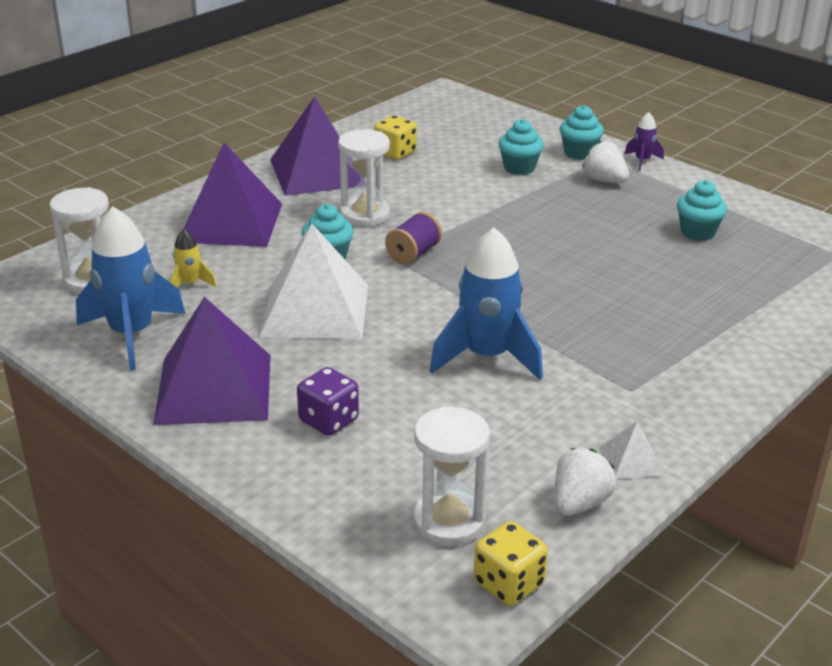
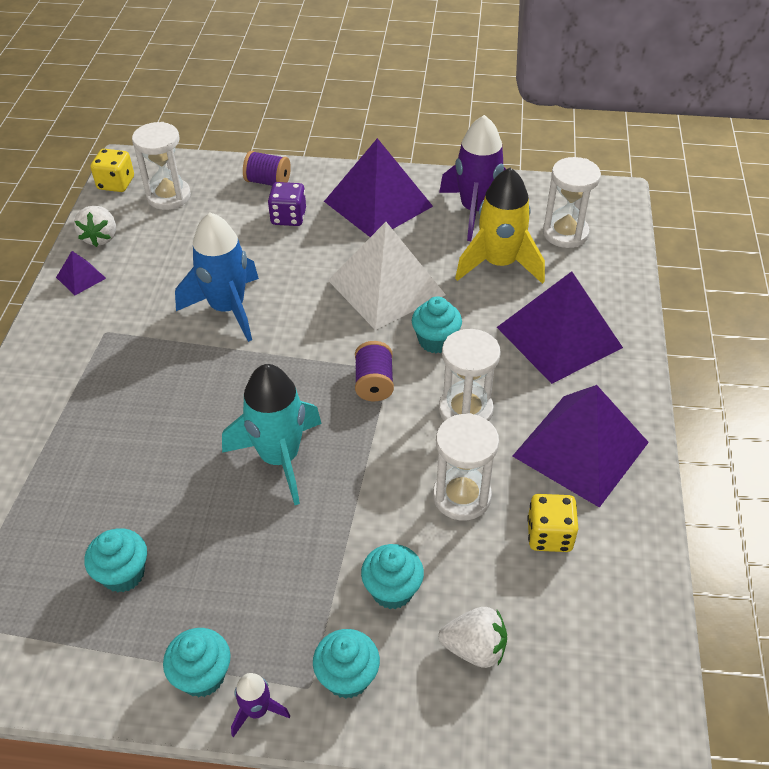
camera: 145 degrees right, 15 degrees up
blue rocket [76,206,186,370] -> purple rocket [439,115,506,241]
yellow rocket [169,229,216,287] -> yellow rocket [455,167,545,284], size x2.13
white strawberry [582,141,629,183] -> white strawberry moved to [438,607,507,668]
white pyramid [601,421,663,479] -> purple pyramid [56,251,106,295]
none -> turquoise cupcake [163,628,231,698]
none -> turquoise rocket [222,364,322,505]
none -> purple spool [243,151,291,186]
none -> white hourglass [433,413,499,520]

